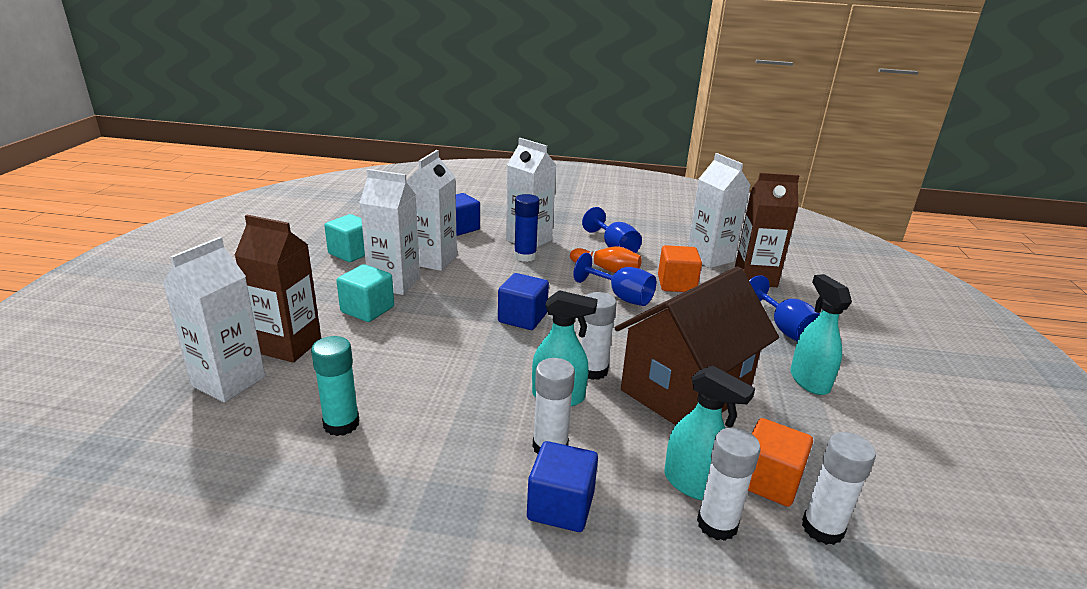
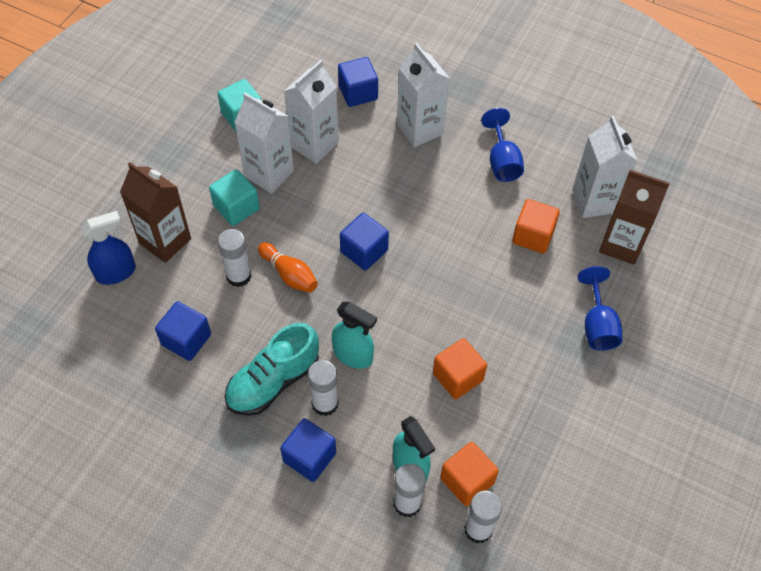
camera: 20 degrees right, 30 degrees up
white carton [163,237,265,402] -> blue spray bottle [81,211,136,285]
turquoise glue stick [311,336,359,436] -> blue cube [155,301,211,361]
blue glue stick [514,194,539,262] -> none
orange bowling pin [570,247,642,273] -> orange bowling pin moved to [258,242,318,293]
blue goblet [573,253,656,306] -> none
white glue stick [581,292,616,380] -> white glue stick moved to [218,229,251,287]
brown house [615,266,779,425] -> orange cube [433,338,487,399]
turquoise spray bottle [790,274,852,395] -> none
none -> turquoise shoe [225,323,319,416]

